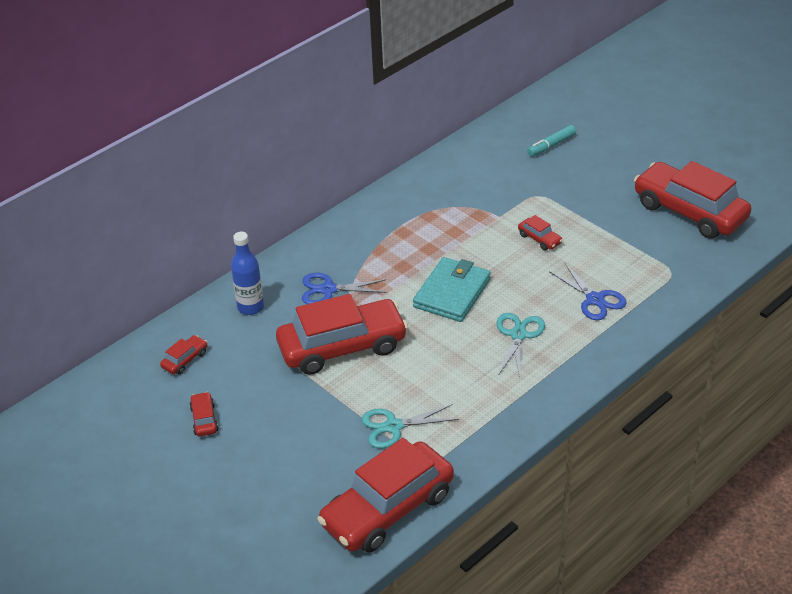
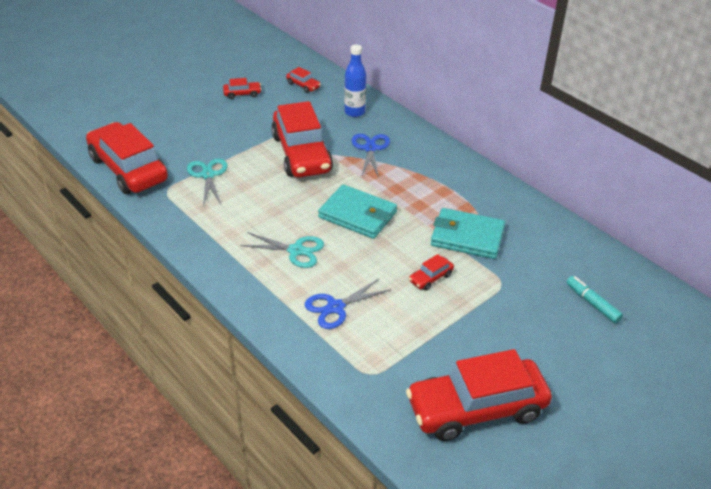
camera: 90 degrees right, 0 degrees up
red car [634,161,751,239] -> red car turned 150 degrees counterclockwise [406,349,552,441]
none -> turquoise wallet [431,208,505,259]

